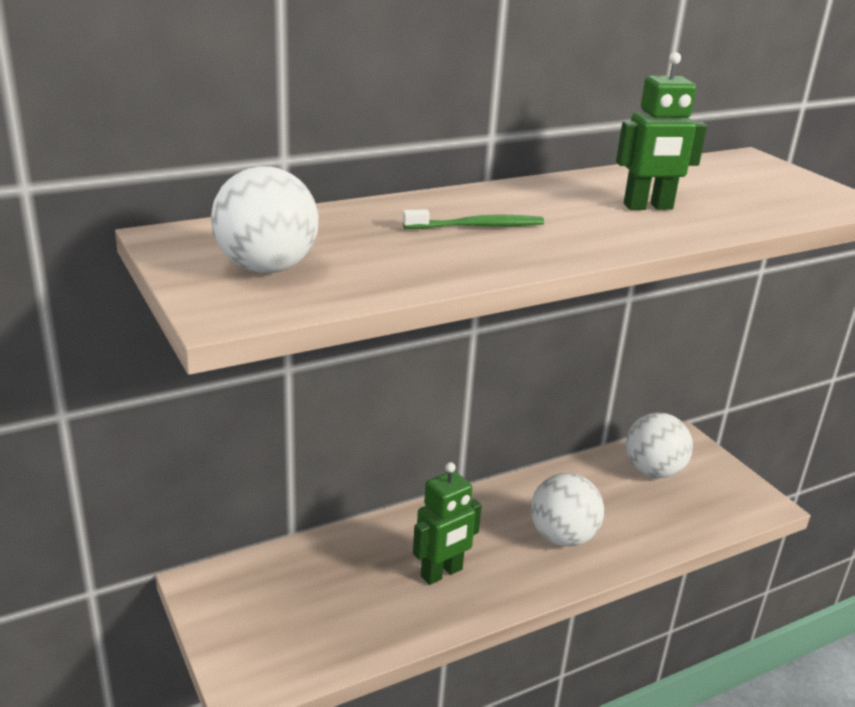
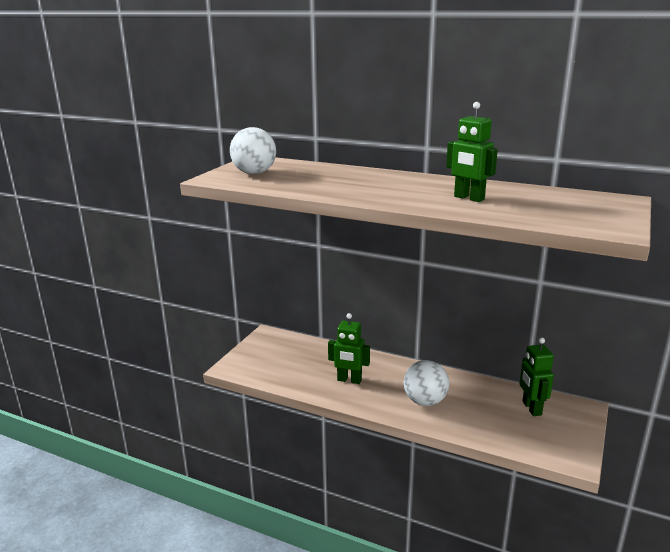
camera: 55 degrees right, 5 degrees down
green toothbrush [403,209,544,229] -> none
white ball [626,412,693,478] -> green robot [519,337,554,416]

